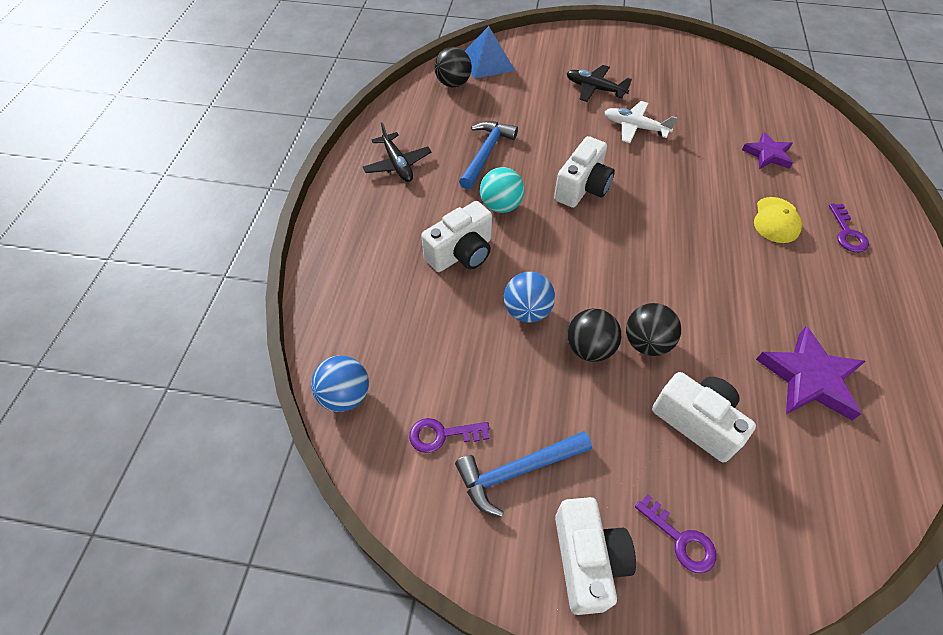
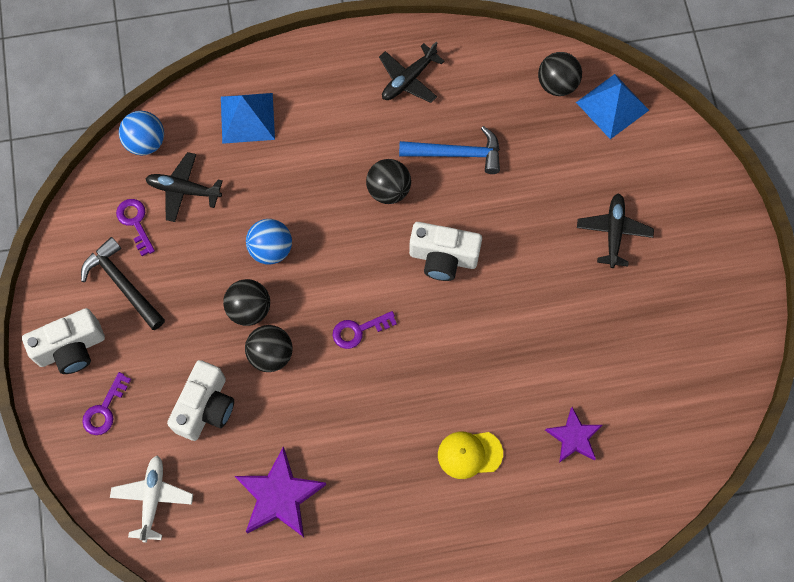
camera: 70 degrees right, 15 degrees up
white camera [421,201,492,272] -> none
blue hammer [455,431,592,517] -> black hammer [81,237,165,330]
turquoise ball [480,167,525,213] -> black ball [366,159,411,204]
white plane [605,101,677,143] -> white plane moved to [110,456,193,543]
purple key [829,204,869,252] -> purple key moved to [333,311,397,349]
none -> black plane [145,152,223,222]
none -> blue pyramid [221,93,275,144]

